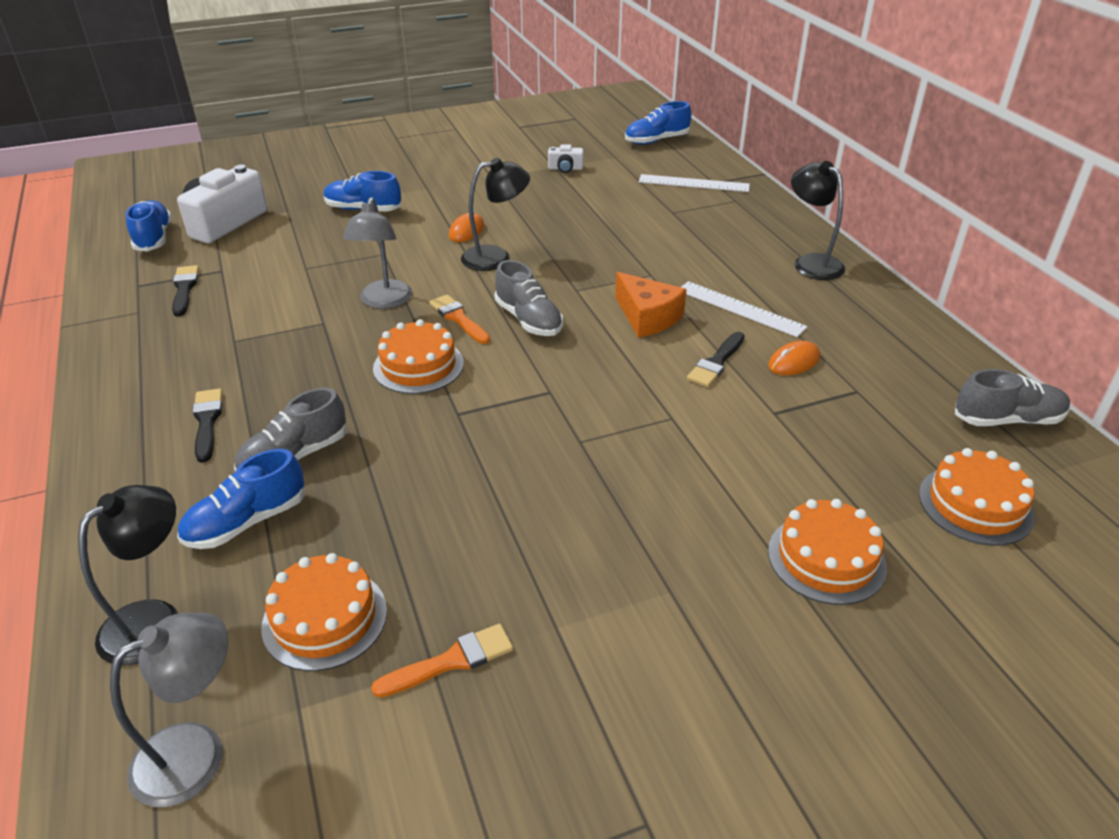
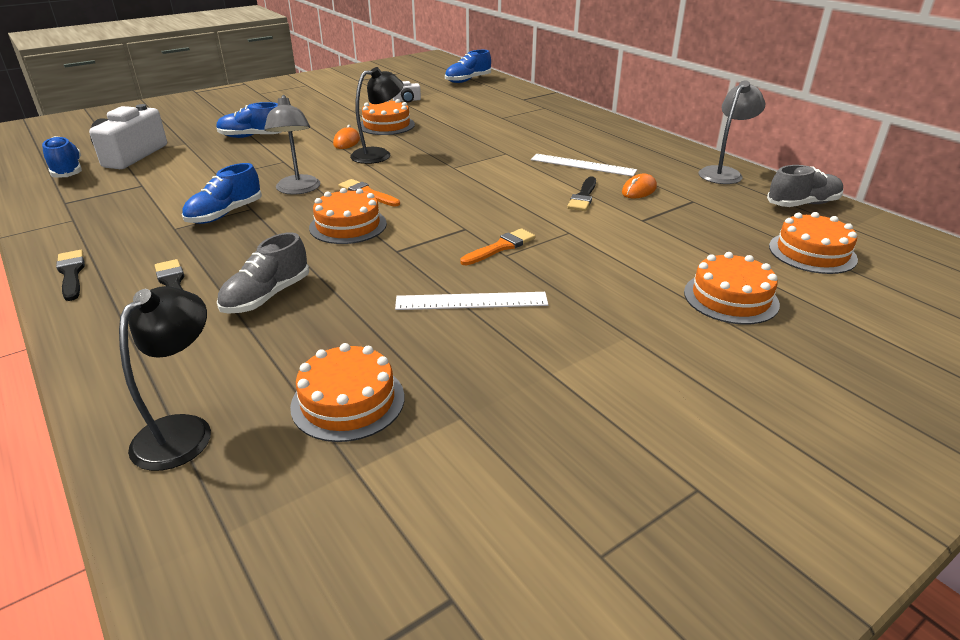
camera: 15 degrees left, 5 degrees down
grey lamp [110,613,229,807] -> grey lamp moved to [699,81,765,184]
black brush [172,265,199,316] -> black brush moved to [56,250,85,301]
blue shoe [177,449,305,549] -> blue shoe moved to [182,163,262,224]
orange brush [371,624,513,697] -> orange brush moved to [460,228,536,265]
grey shoe [495,260,563,336] -> none
orange cheese [615,272,687,338] -> none
white ruler [639,174,750,192] -> white ruler moved to [395,292,548,310]
black lamp [791,161,845,280] -> none
none -> orange cake [361,99,415,135]

